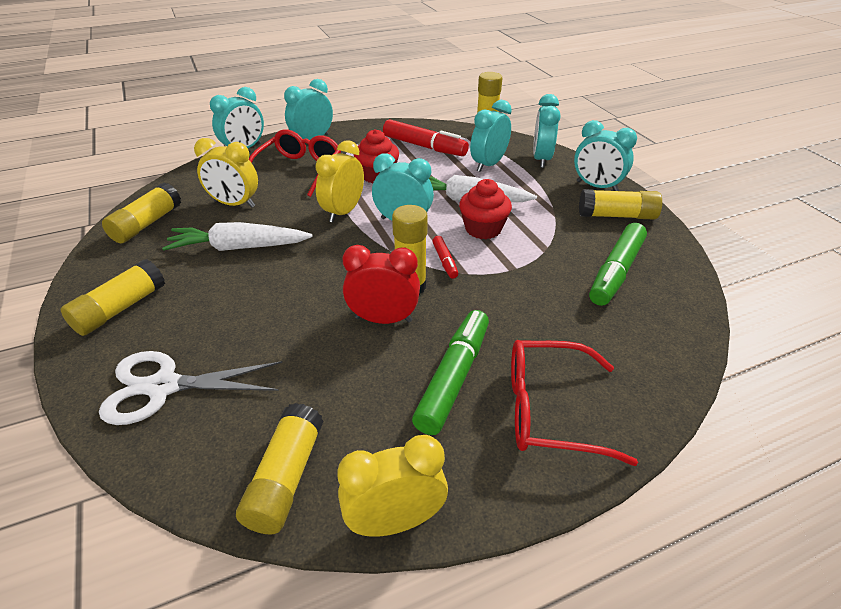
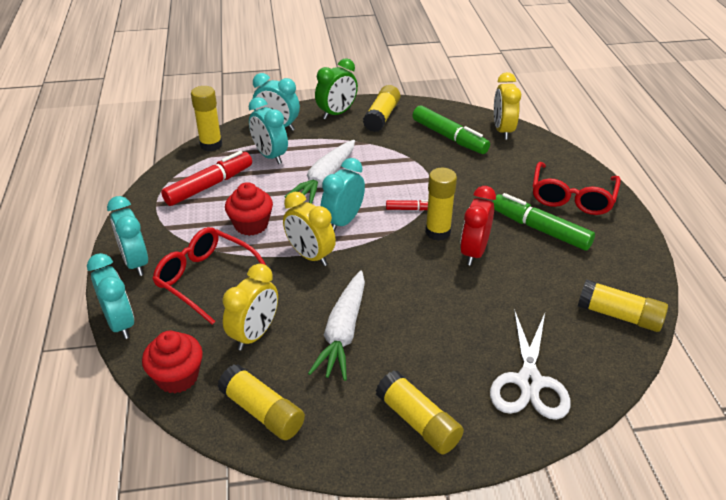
camera: 75 degrees left, 0 degrees up
yellow clock [337,435,448,537] -> yellow clock moved to [494,72,521,140]
red cupcake [459,179,512,239] -> red cupcake moved to [142,331,203,393]
turquoise clock [574,120,637,191] -> green clock [315,58,358,119]

